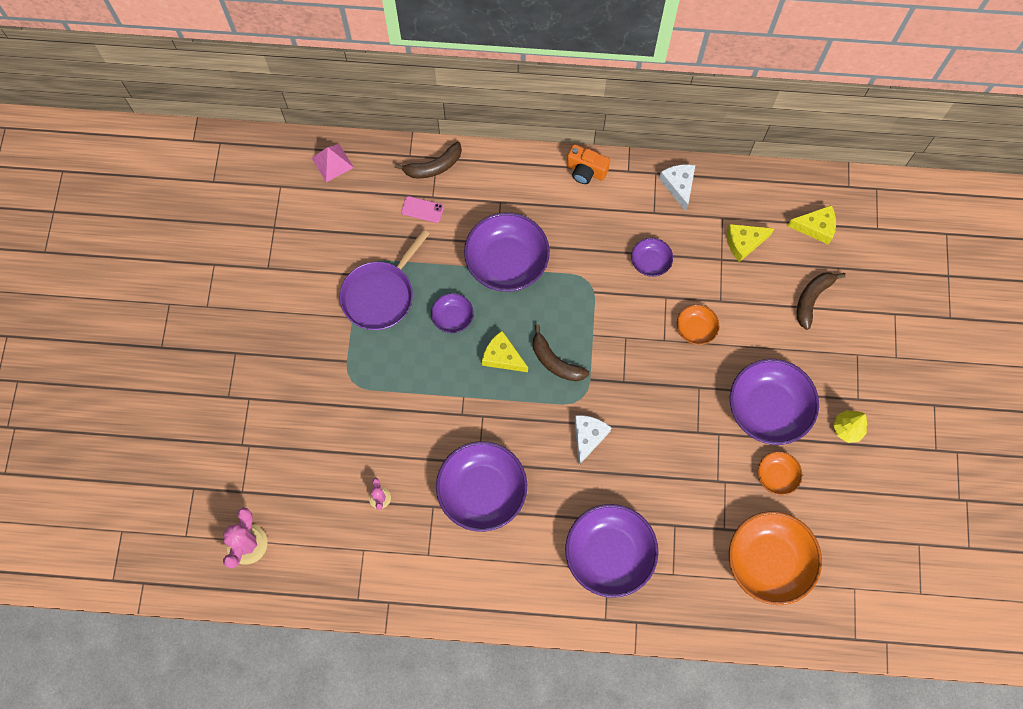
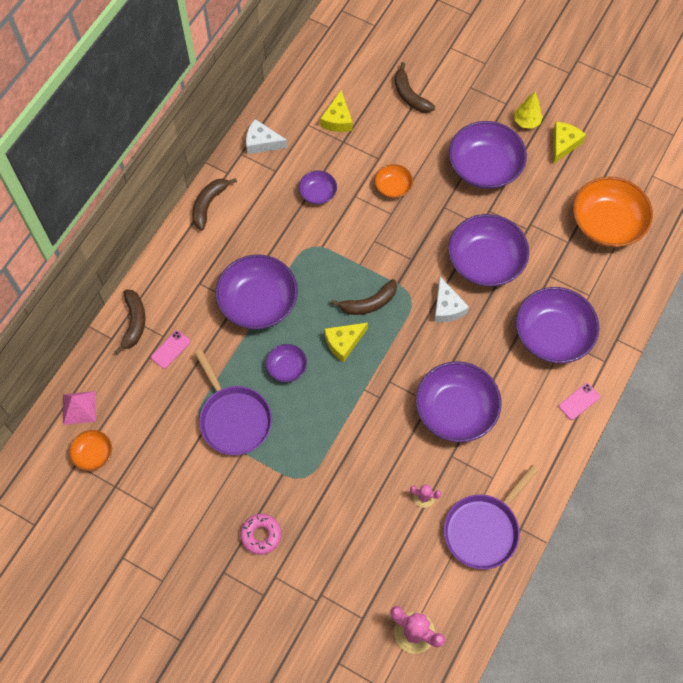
camera: 65 degrees left, 5 degrees down
orange camera [567,144,610,184] -> brown banana [192,178,237,230]
white cheese [574,415,612,465] -> white cheese turned 150 degrees counterclockwise [434,277,469,322]
orange bowl [758,452,802,495] -> orange bowl moved to [69,430,112,471]
yellow cheese [788,205,836,245] -> yellow cheese moved to [553,122,586,164]
none -> pink donut [240,514,281,555]
none -> purple pan [444,465,539,570]
none -> purple bowl [448,214,529,286]
none -> pink phone [559,383,600,420]

